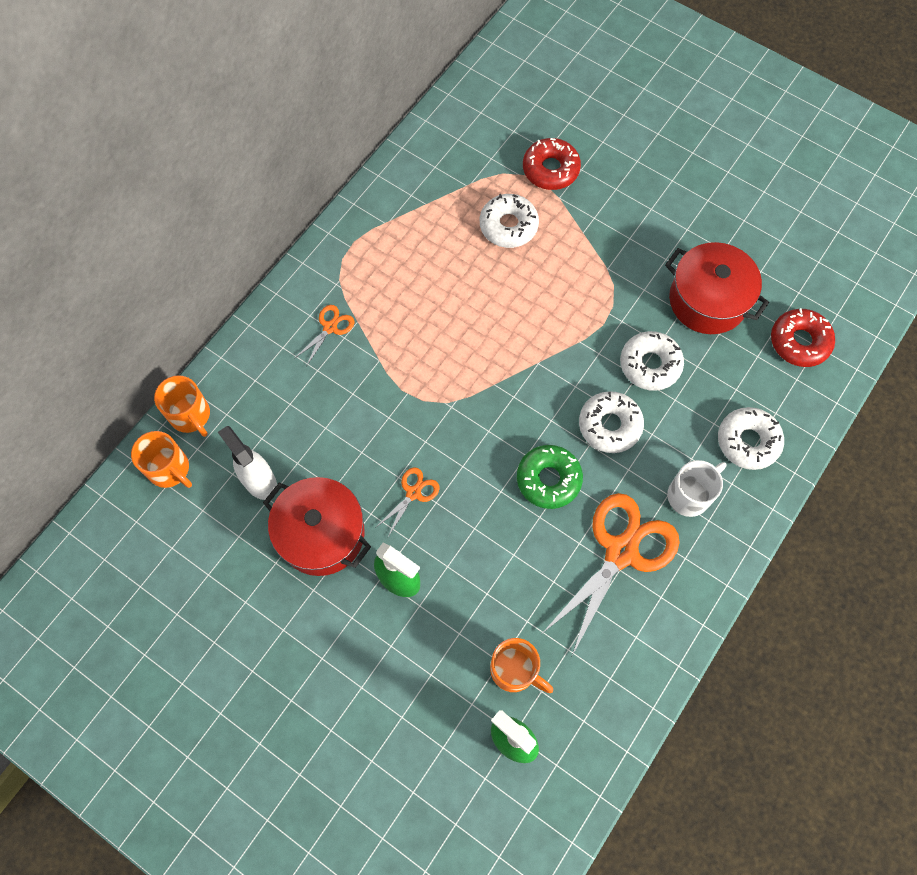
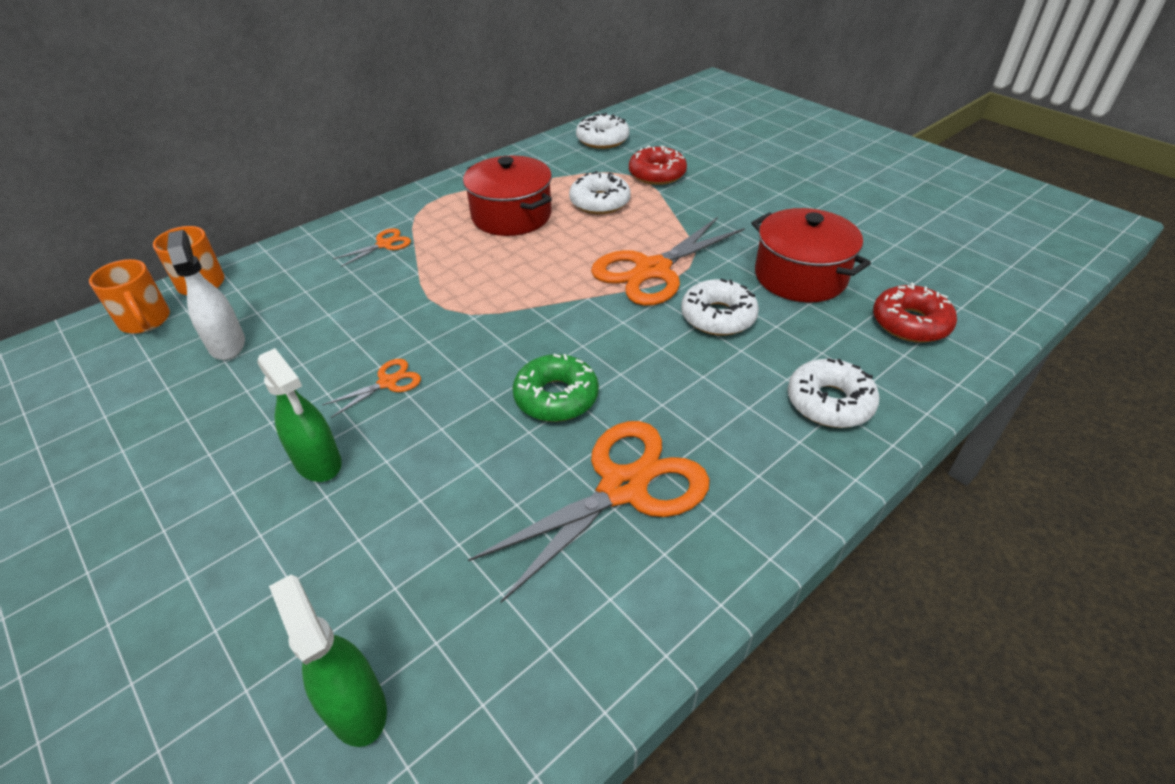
camera: 15 degrees right, 25 degrees down
red pot [263,477,371,576] -> red pot moved to [463,156,552,236]
orange mug [490,638,553,693] -> none
white donut [579,391,644,453] -> white donut moved to [576,113,630,149]
white mug [667,460,727,517] -> none
none -> orange scissors [591,217,745,306]

